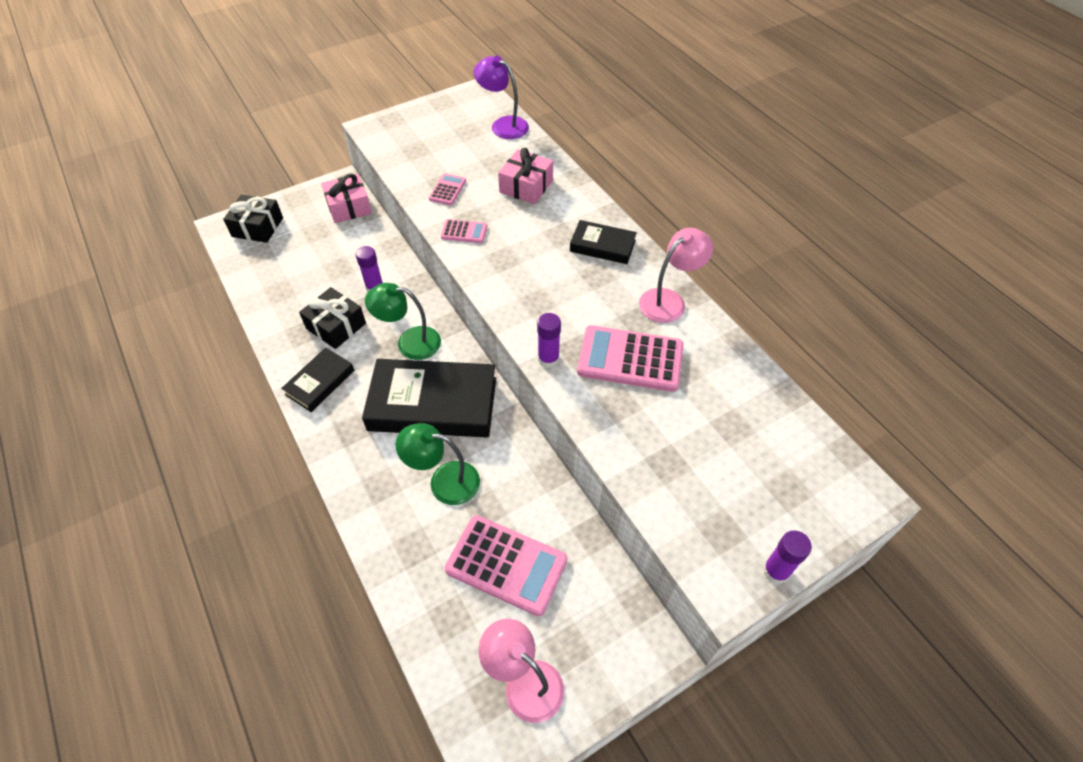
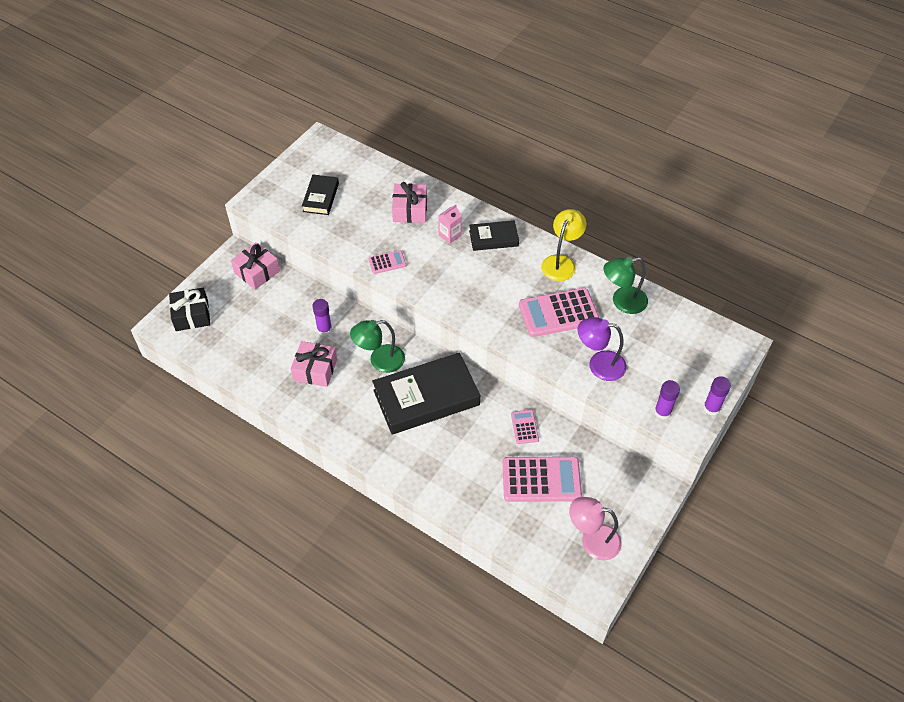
camera: 25 degrees left, 0 degrees up
black book [281,347,354,412] -> black book moved to [302,175,339,215]
black gift [299,287,366,349] -> pink gift [291,341,337,387]
green lamp [395,423,480,505] -> green lamp moved to [603,257,648,314]
pink calculator [429,174,466,205] -> pink calculator moved to [511,410,539,444]
purple lamp [474,55,529,139] -> purple lamp moved to [578,317,627,381]
purple glue stick [537,313,561,368] -> purple glue stick moved to [654,380,680,420]
pink lamp [639,228,713,323] -> yellow lamp [541,209,586,281]
none -> pink carton [438,204,462,244]

